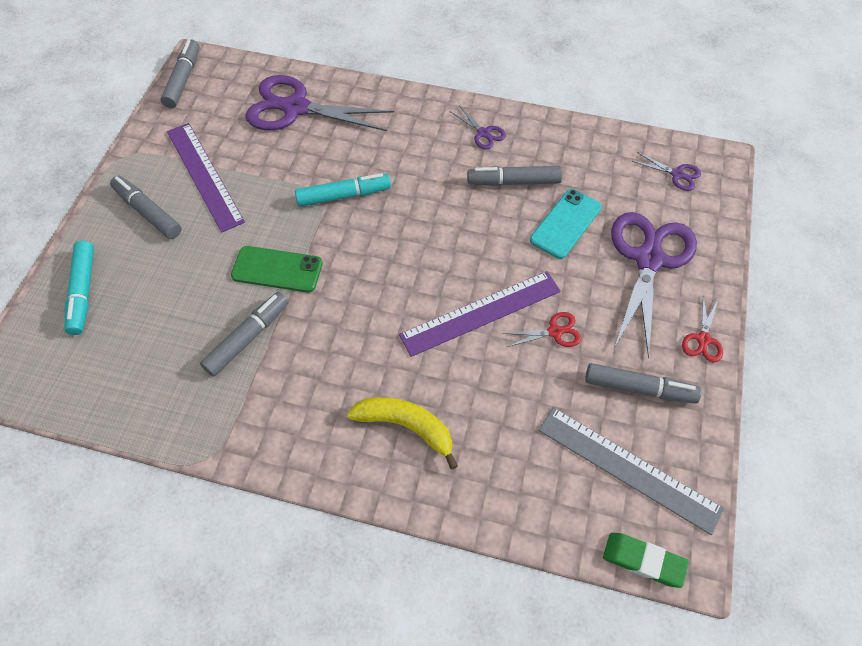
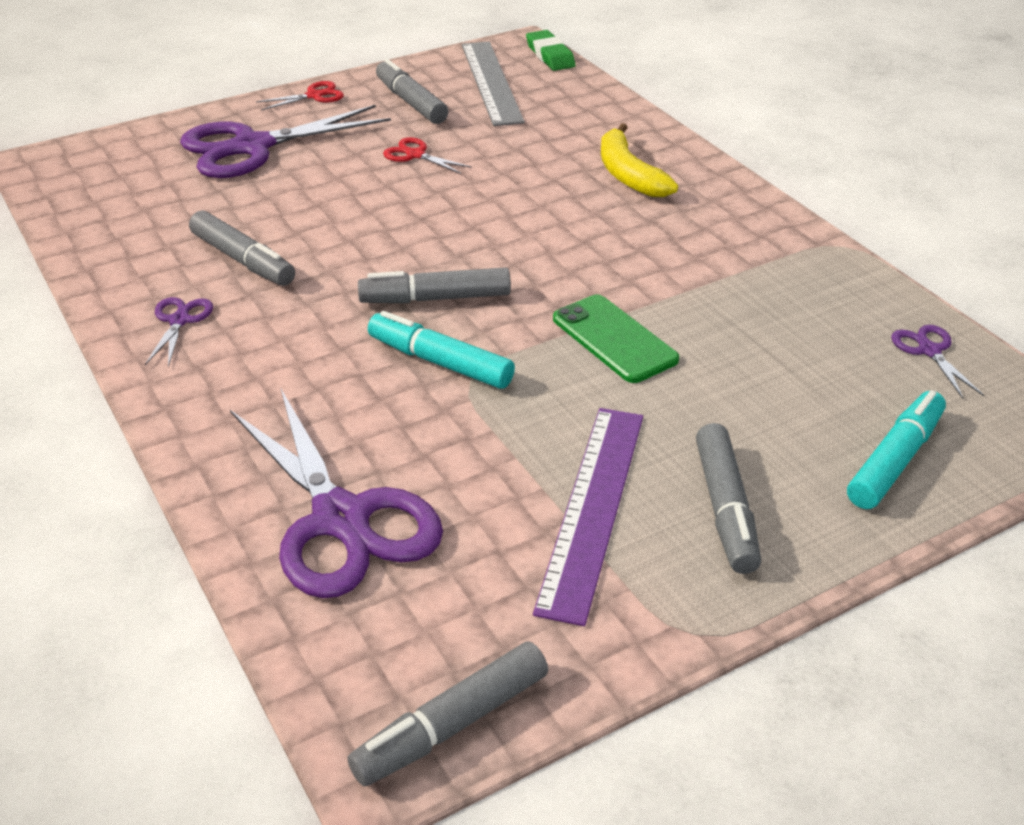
camera: 135 degrees left, 20 degrees down
grey marker [200,292,289,377] -> grey marker moved to [358,267,511,303]
purple ruler [399,271,561,357] -> none
turquoise phone [530,189,602,259] -> none
purple scissors [632,152,701,191] -> purple scissors moved to [891,325,984,398]

